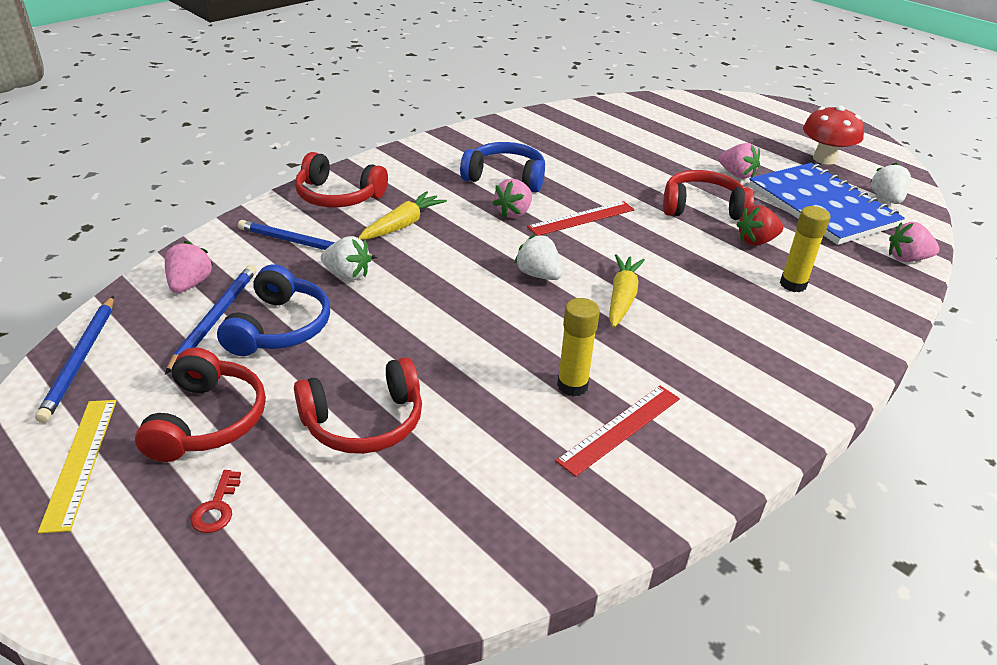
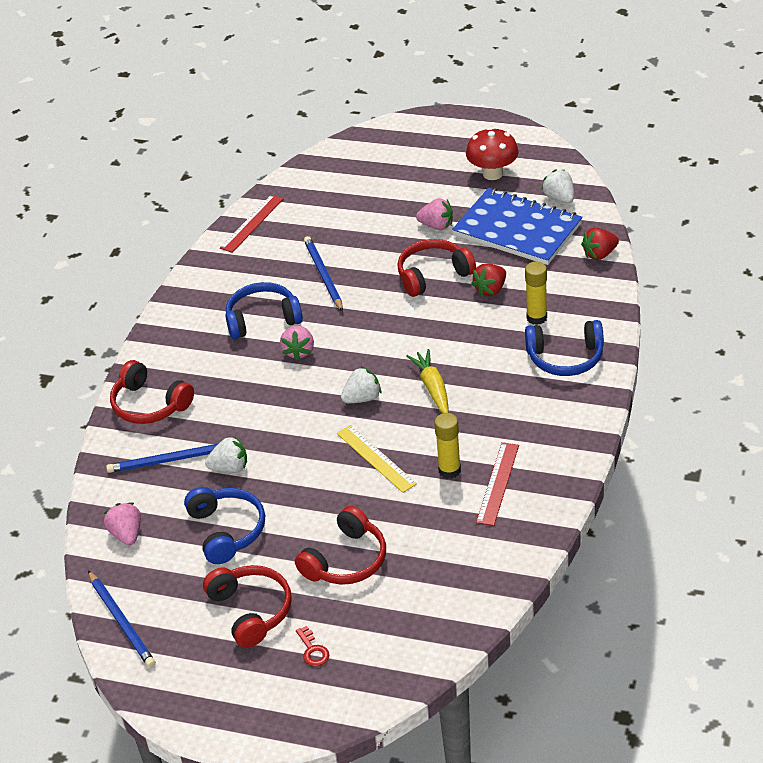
camera: 25 degrees left, 5 degrees up
yellow ruler [38,400,116,533] -> yellow ruler moved to [337,425,417,493]
blue pencil [165,265,256,374] -> blue pencil moved to [304,236,343,312]
red headphones [295,152,388,207] -> red headphones turned 45 degrees clockwise [110,360,194,424]
yellow carrot [358,191,447,240] -> none
white strawberry [514,234,563,280] -> white strawberry turned 135 degrees clockwise [341,367,381,403]
red ruler [527,201,635,236] -> red ruler moved to [220,195,283,253]
pink strawberry [889,222,940,262] -> red strawberry [581,228,619,260]
none -> blue headphones [525,320,604,376]

